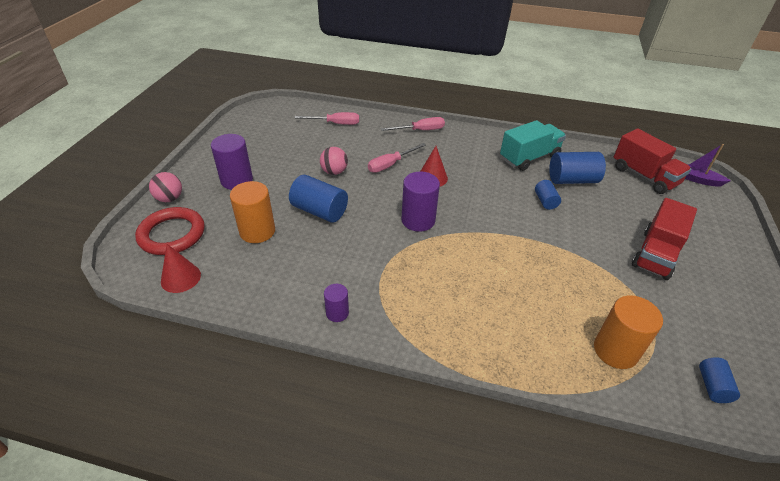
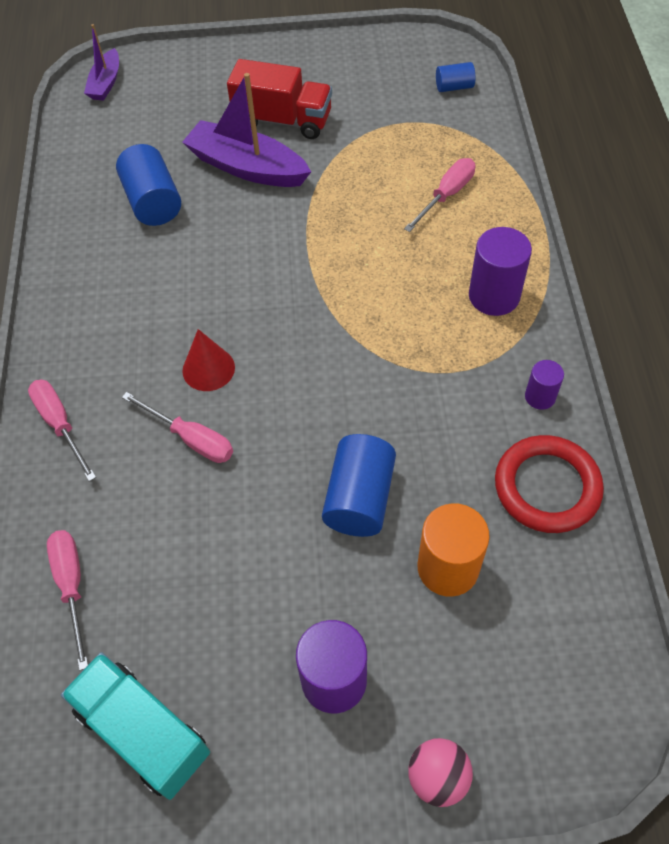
camera: 105 degrees left, 15 degrees up
red ring [135,207,205,255] -> red ring moved to [495,435,604,533]
red cone [161,244,201,293] -> none
pink ball [320,147,348,175] -> none
purple cylinder [401,172,440,232] -> purple cylinder moved to [469,227,532,316]
turquoise truck [500,120,566,171] -> turquoise truck moved to [61,652,210,800]
blue cylinder [535,180,561,210] -> none
orange cylinder [594,295,663,369] -> none
red truck [614,128,691,194] -> none
none -> purple boat [182,73,311,187]
none -> pink screwdriver [404,158,476,232]

